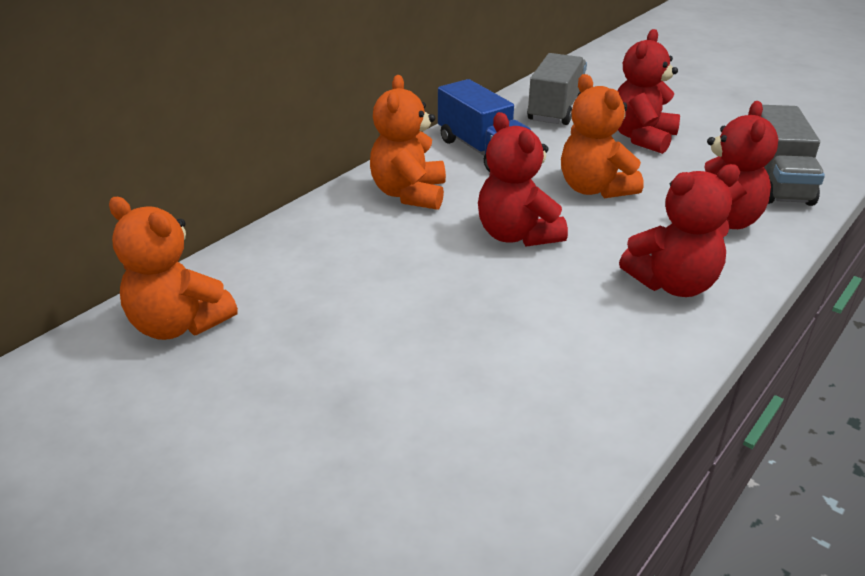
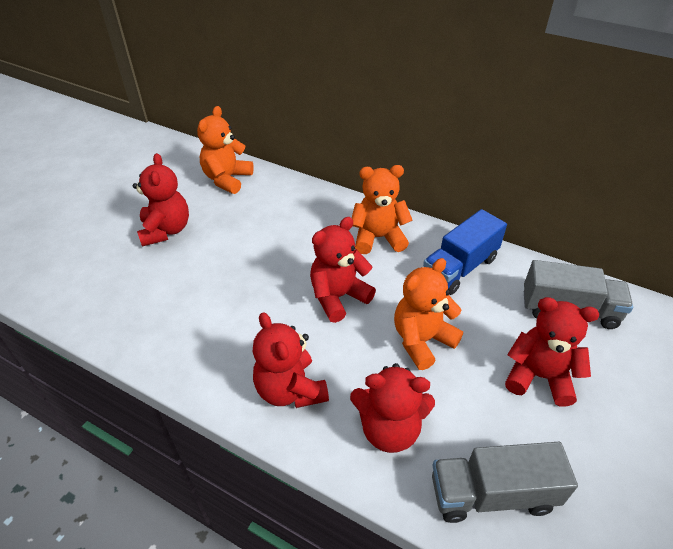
camera: 80 degrees right, 10 degrees up
none -> red teddy bear [133,153,189,247]

